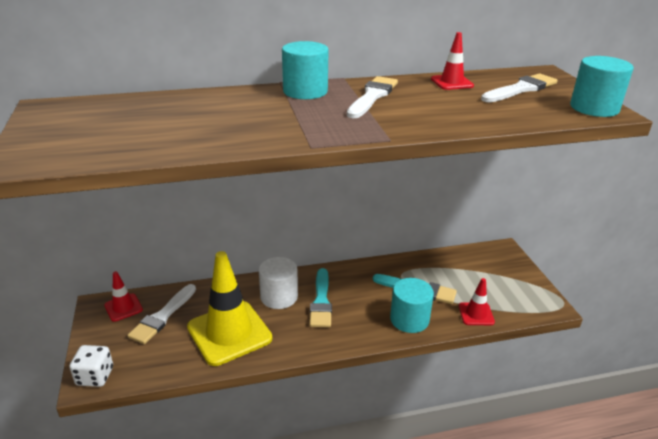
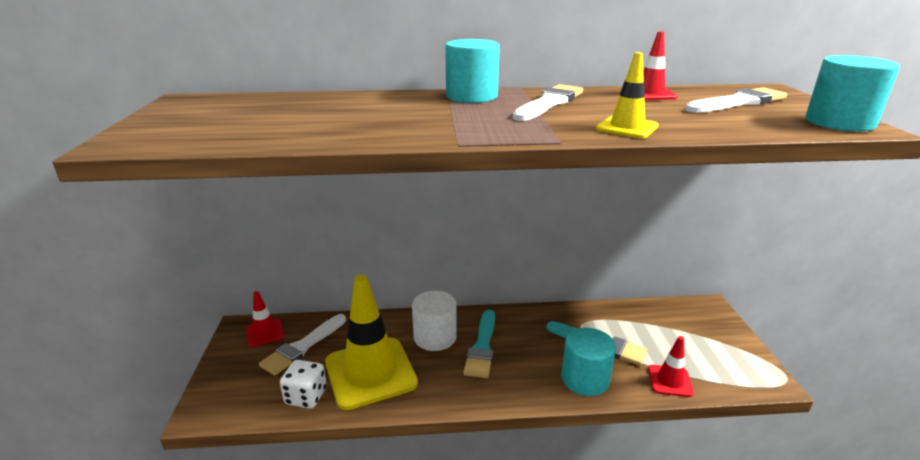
camera: 10 degrees right, 5 degrees down
white dice [69,345,113,387] -> white dice moved to [280,360,327,409]
none -> yellow traffic cone [596,52,659,138]

